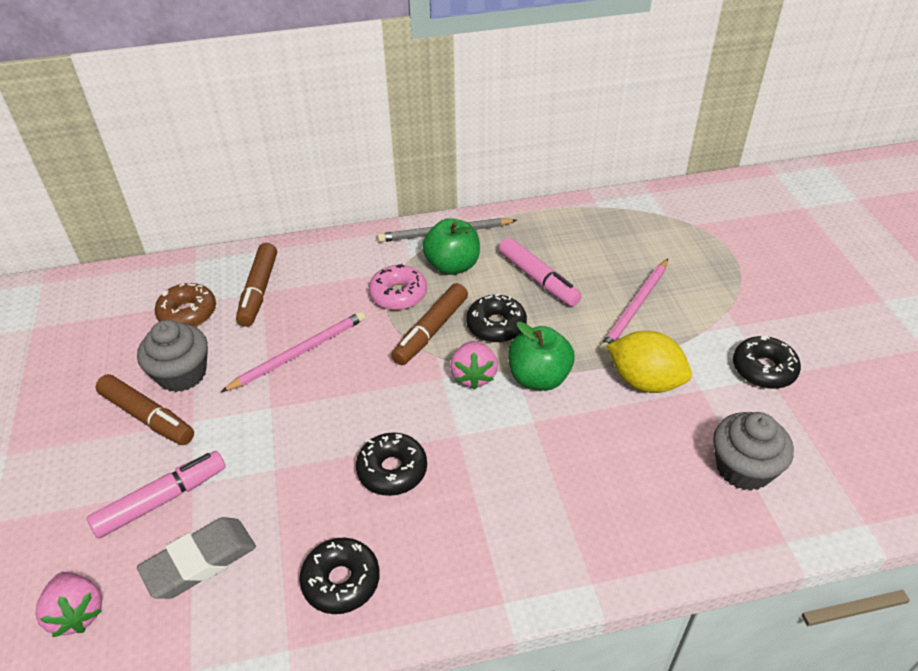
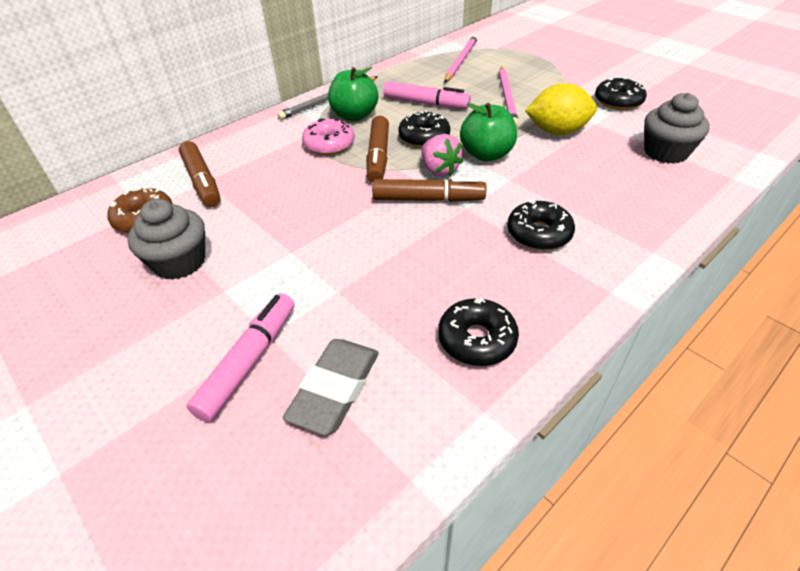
camera: 30 degrees left, 0 degrees up
pink strawberry [36,572,102,637] -> none
brown marker [95,374,194,445] -> brown marker moved to [372,178,486,202]
pink pencil [221,311,365,392] -> pink pencil moved to [444,35,478,83]
black donut [356,433,427,496] -> black donut moved to [507,200,575,250]

